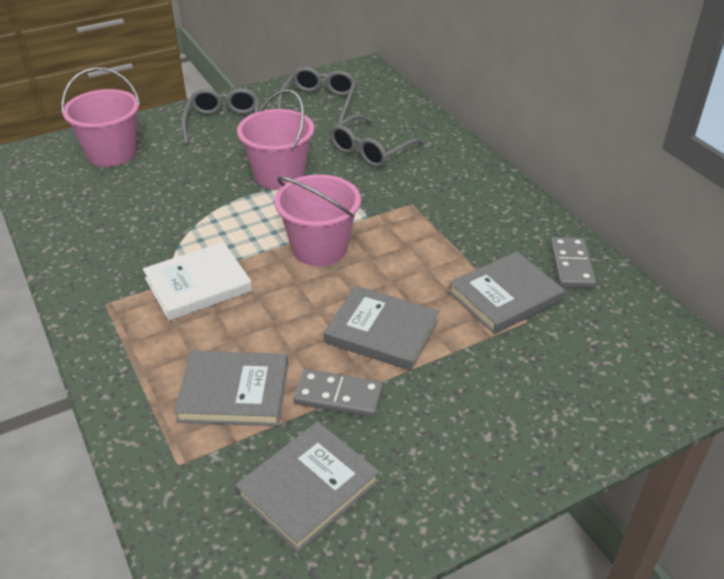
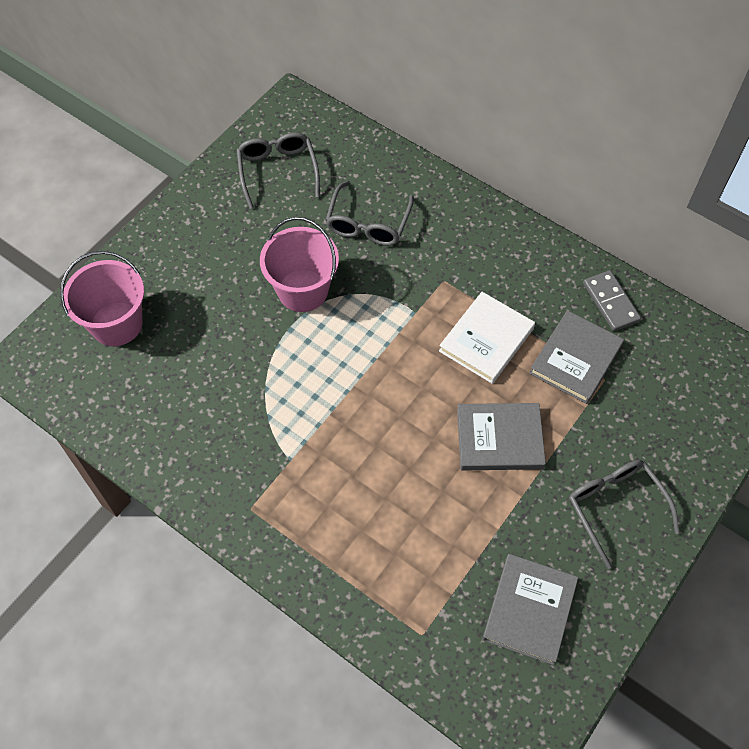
camera: 25 degrees left, 20 degrees up
white book [143,242,252,321] -> white book moved to [439,292,535,384]
grey book [174,351,288,426] -> none
grey glasses [182,88,259,144] -> grey glasses moved to [569,460,680,569]
pink bucket [274,174,361,266] -> none
grey domino [293,369,383,418] -> none

